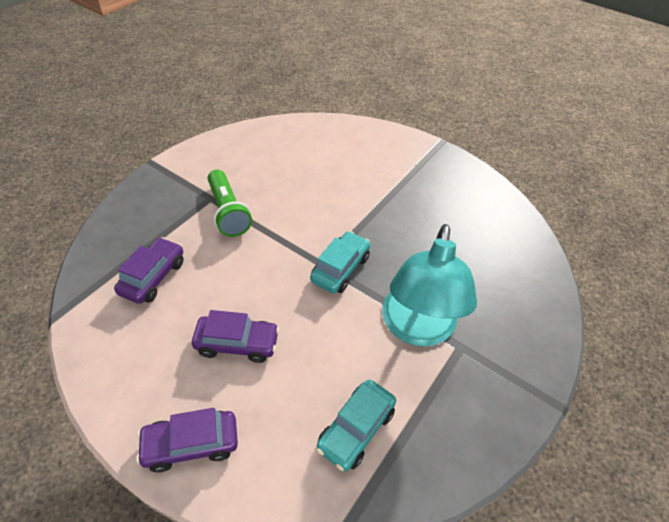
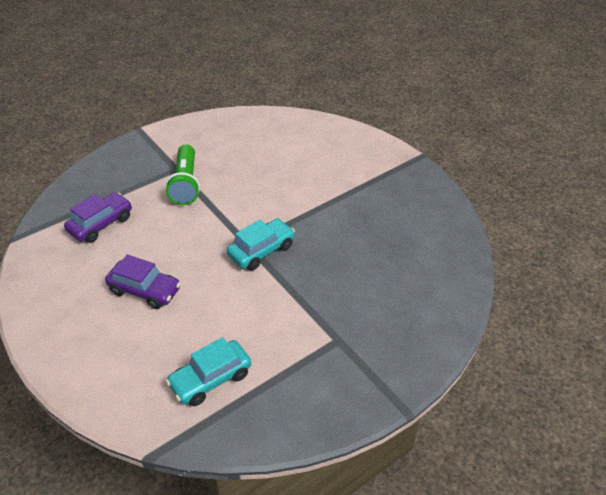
camera: 20 degrees right, 5 degrees down
purple car [136,408,238,473] -> none
turquoise lamp [382,224,477,347] -> none

